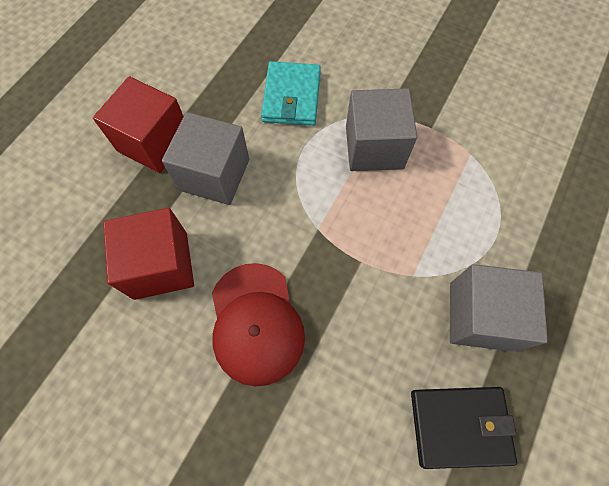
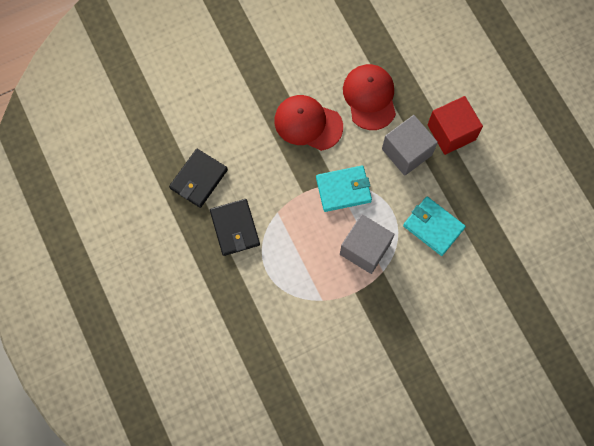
camera: 125 degrees right, 5 degrees up
red cube [103,208,194,300] -> red cap [343,64,396,130]
grey cube [450,264,548,352] -> black wallet [210,199,260,256]
none -> turquoise wallet [316,165,372,212]

